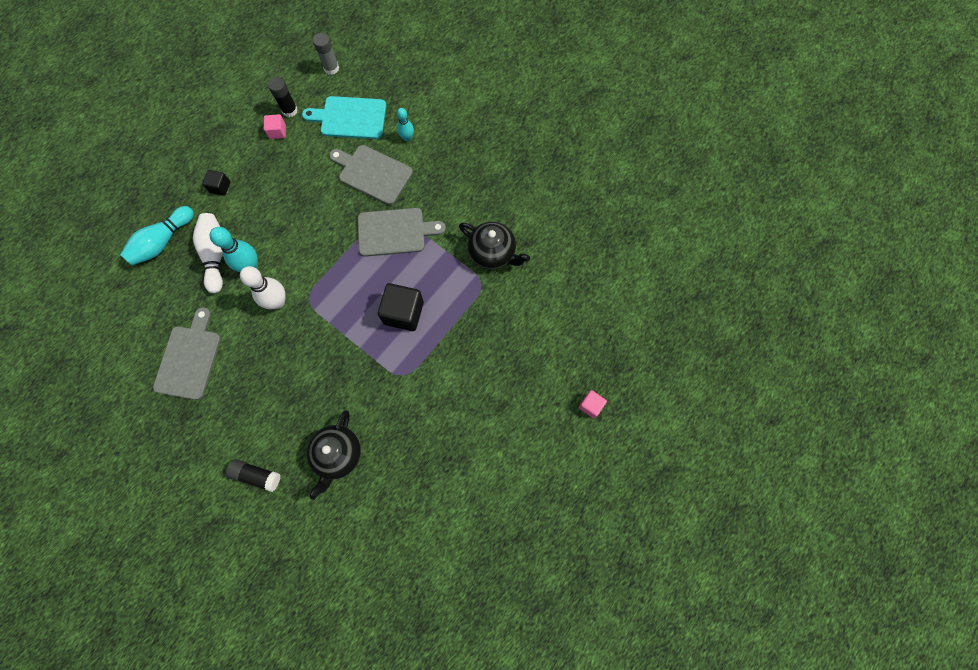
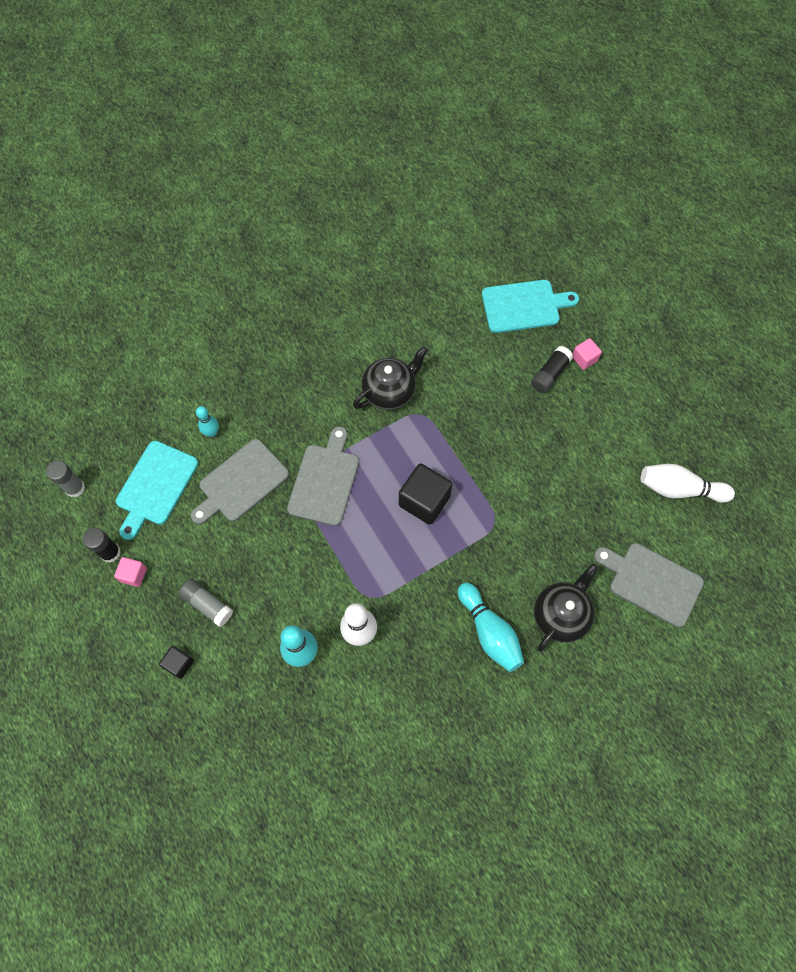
camera: 70 degrees left, 5 degrees down
turquoise bowling pin [120,206,194,265] -> turquoise bowling pin moved to [458,582,524,672]
grey cutting board [153,307,221,400] -> grey cutting board moved to [594,543,704,627]
white bowling pin [193,213,223,293] -> white bowling pin moved to [641,464,735,503]
black glue stick [226,459,281,492] -> black glue stick moved to [531,346,573,393]
black teapot [307,410,361,500] -> black teapot turned 90 degrees counterclockwise [534,564,598,652]
none -> grey glue stick [179,579,233,627]
none -> turquoise cutting board [482,280,579,333]

